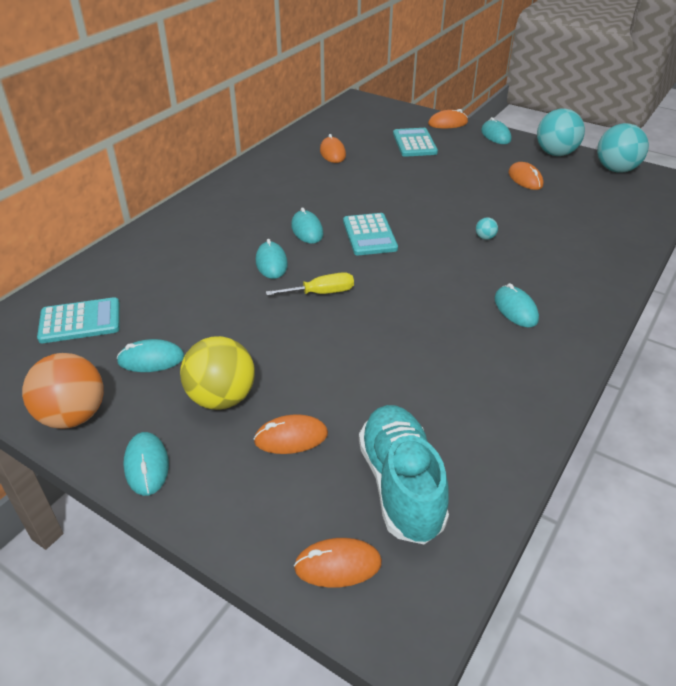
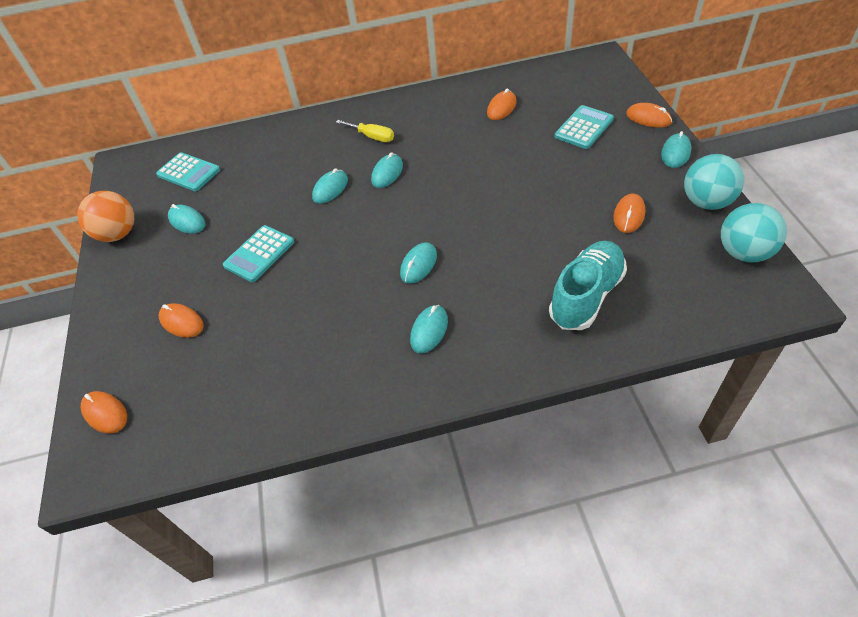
camera: 50 degrees right, 10 degrees up
turquoise mouse [123,432,169,496] -> turquoise mouse moved to [400,242,437,284]
yellow ball [180,336,255,410] -> none
yellow screwdriver [266,272,354,296] -> yellow screwdriver moved to [336,120,394,142]
turquoise calculator [343,213,398,255] -> turquoise calculator moved to [223,225,294,282]
turquoise shoe [359,405,449,544] -> turquoise shoe moved to [549,241,627,330]
turquoise ball [476,217,498,240] -> none

